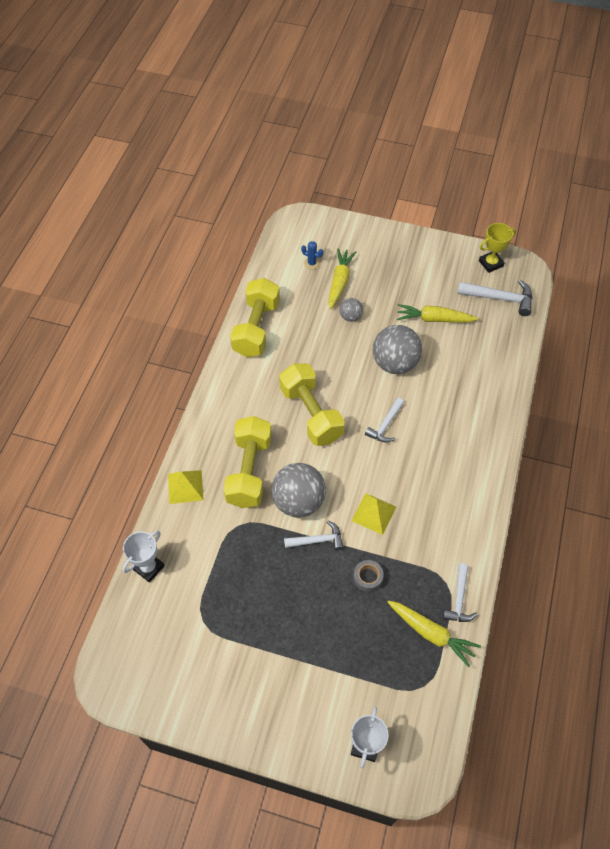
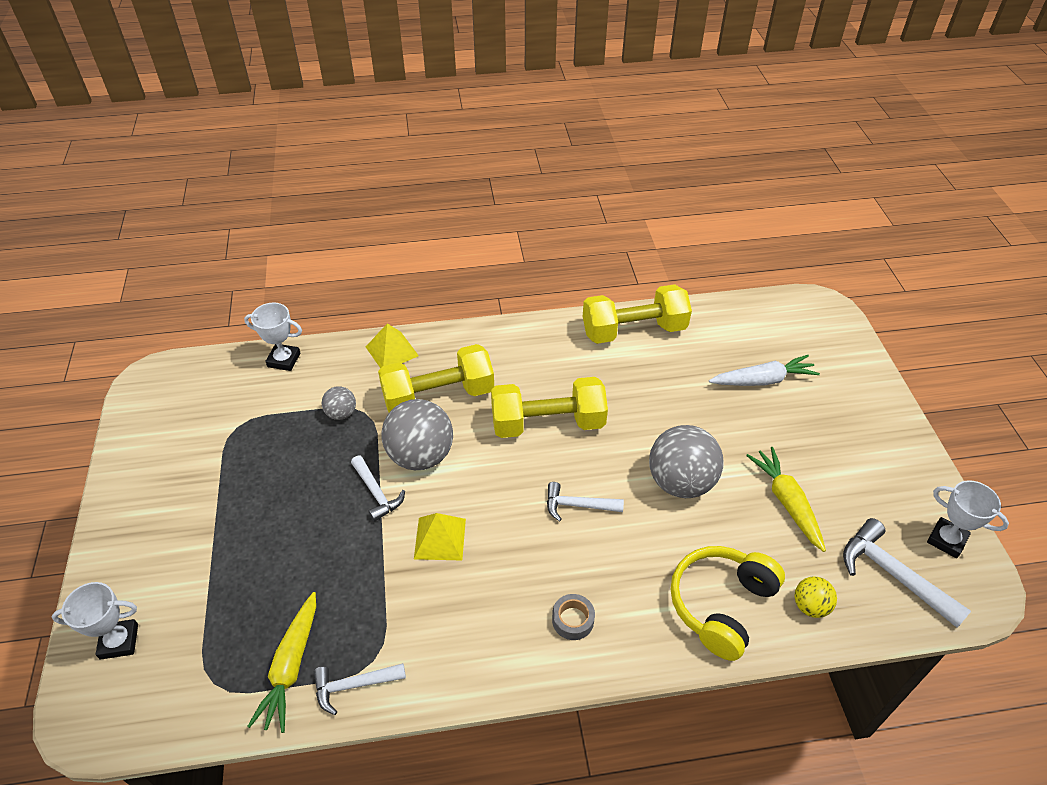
camera: 65 degrees right, 10 degrees down
yellow dumbbell [279,363,345,446] -> yellow dumbbell turned 45 degrees clockwise [491,377,608,438]
blue cactus [301,241,323,270] -> none
yellow carrot [328,248,356,310] -> white carrot [709,355,820,386]
grey ball [340,298,363,322] -> grey ball moved to [322,386,356,420]
grey tape [354,560,384,592] -> grey tape moved to [552,594,595,640]
white hammer [457,280,532,316] -> white hammer turned 150 degrees clockwise [843,518,971,628]
yellow trophy [479,223,516,273] -> white trophy [927,480,1009,558]
none -> yellow headphones [671,546,785,661]
none -> yellow ball [794,577,837,618]

